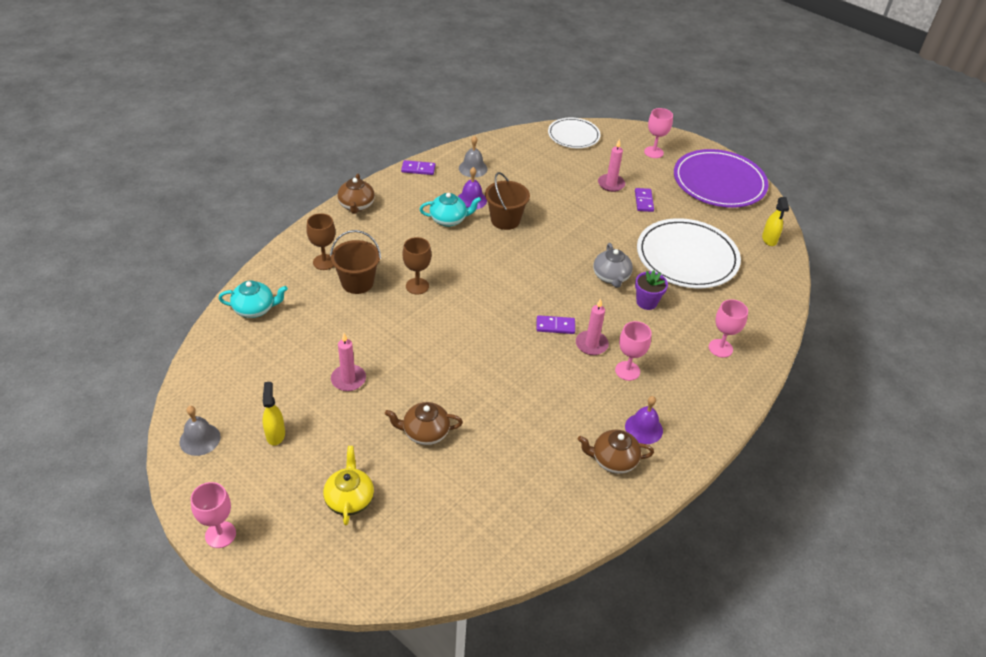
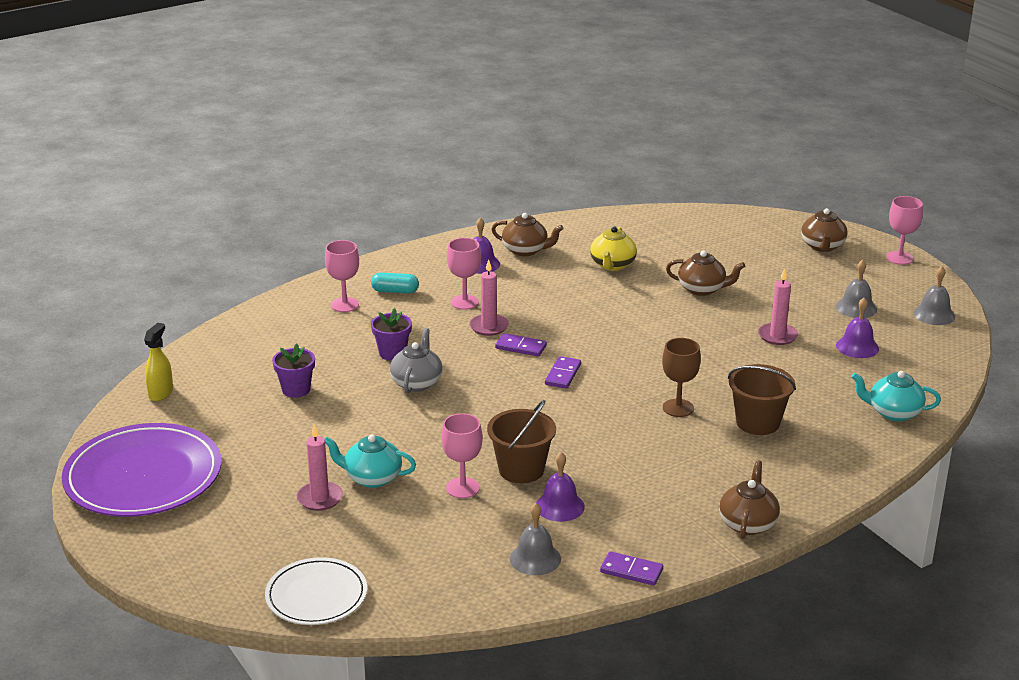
camera: 160 degrees left, 15 degrees down
yellow spray bottle [263,382,285,446] -> grey bell [836,260,877,318]
brown goblet [306,213,335,270] -> none
yellow teapot [323,446,374,525] -> yellow teapot moved to [590,226,637,271]
turquoise teapot [420,193,481,227] -> turquoise teapot moved to [324,434,416,488]
purple domino [635,188,654,212] -> purple domino moved to [545,356,581,389]
white plate [637,218,741,288] -> purple flower pot [272,344,315,398]
pink goblet [644,108,673,158] -> pink goblet moved to [441,413,483,498]
none -> turquoise capsule [371,273,419,293]
none -> brown teapot [801,208,848,252]
none -> purple bell [836,298,879,358]

